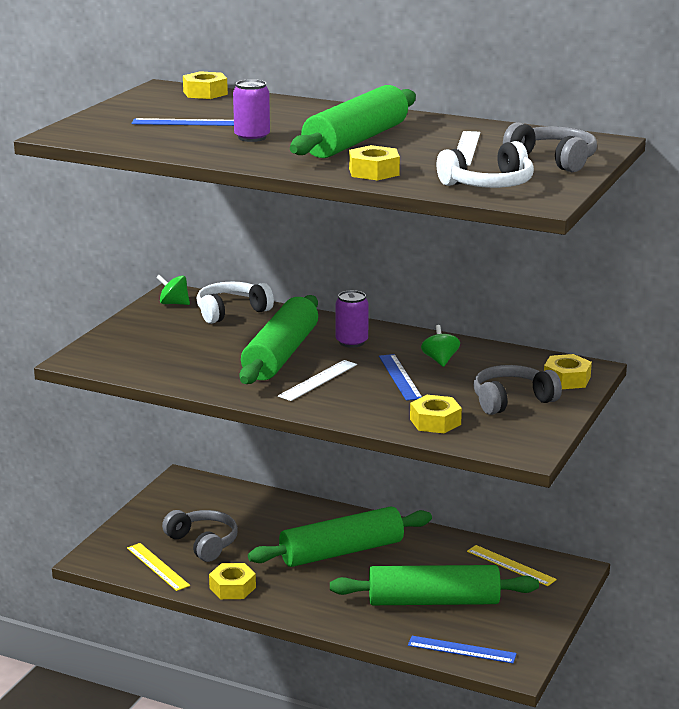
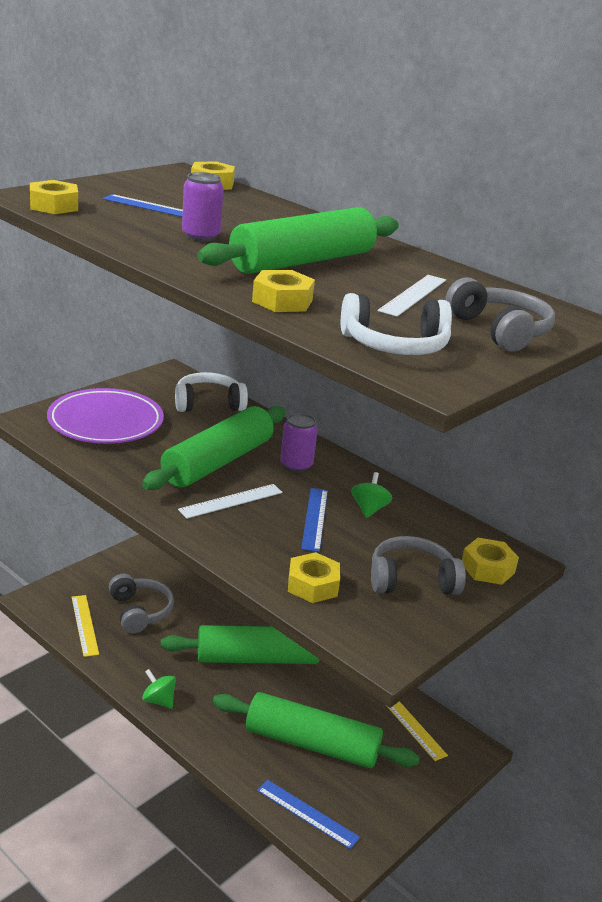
camera: 15 degrees right, 5 degrees up
green spinning top [156,275,190,305] -> green spinning top moved to [142,669,176,709]
yellow nut [209,563,256,599] -> yellow nut moved to [30,180,78,214]
none -> purple plate [47,388,164,444]

